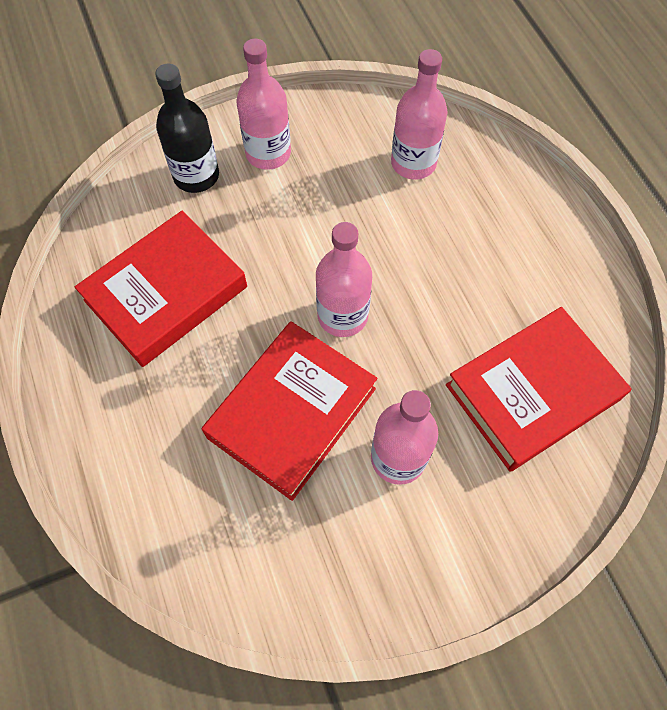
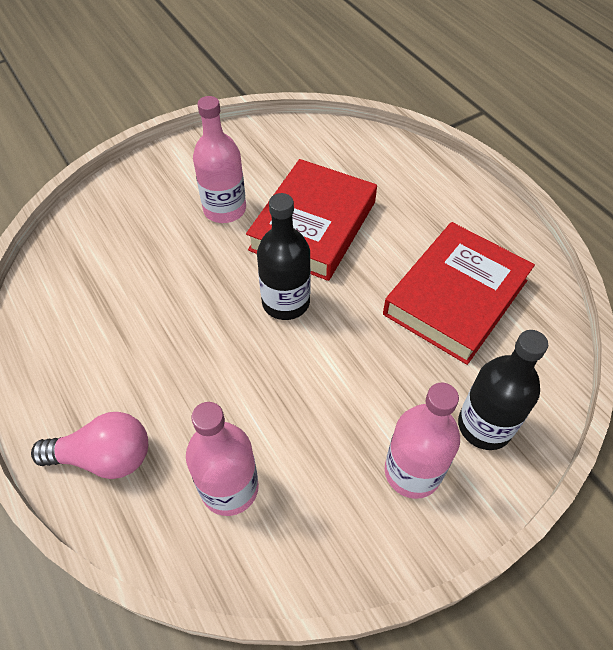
camera: 170 degrees right, 10 degrees down
pink bottle [316,222,372,337] -> black bottle [257,193,311,320]
red book [446,307,632,471] -> none
none -> pink light bulb [31,412,148,479]

